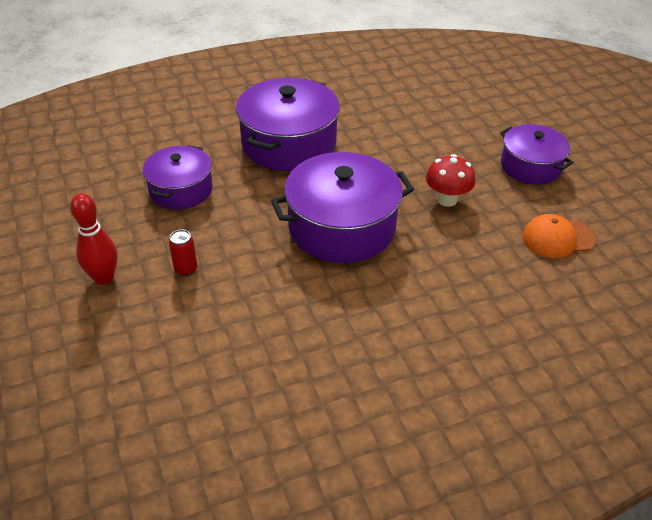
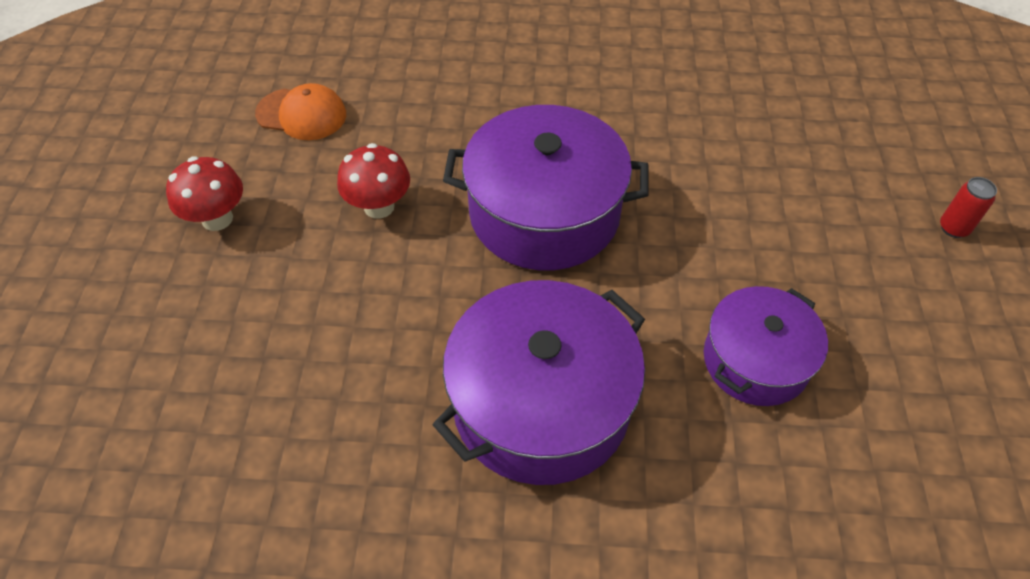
camera: 155 degrees left, 10 degrees up
red bowling pin [70,193,117,285] -> none
red can [169,230,198,276] -> red can moved to [940,177,997,238]
purple pot [500,124,573,185] -> red mushroom [166,156,243,231]

